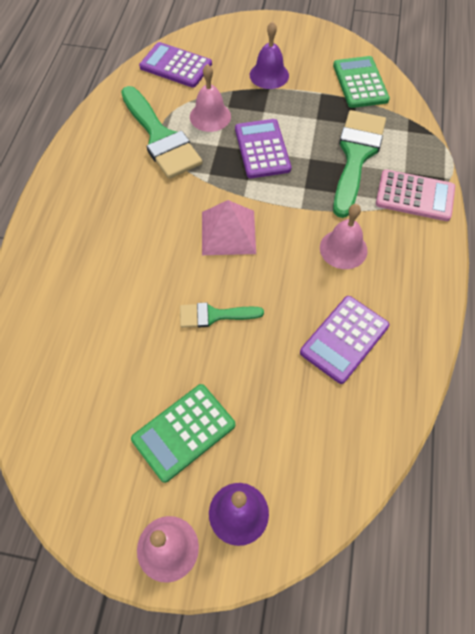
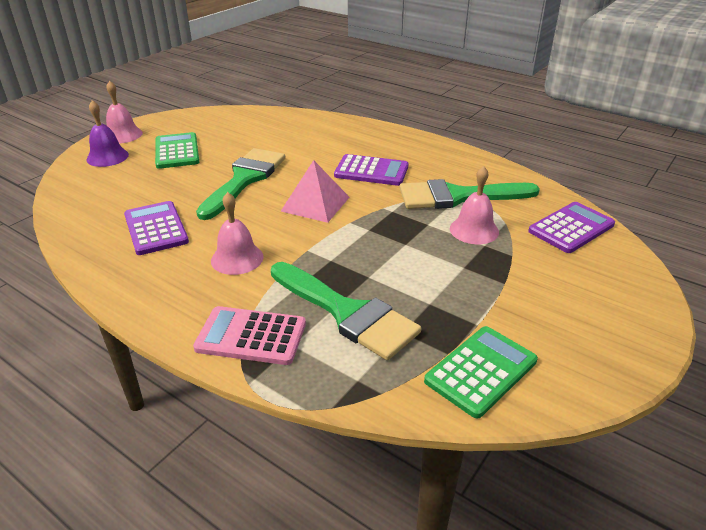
camera: 115 degrees right, 25 degrees down
green brush [180,303,264,328] -> green brush [196,148,285,220], size x1.88
purple calculator [235,119,291,178] -> purple calculator moved to [334,154,408,186]
purple bell [250,21,289,89] -> none
green calculator [333,56,390,108] -> green calculator turned 60 degrees counterclockwise [424,326,538,419]
pink calculator [376,169,455,221] -> pink calculator turned 60 degrees clockwise [193,306,306,365]

